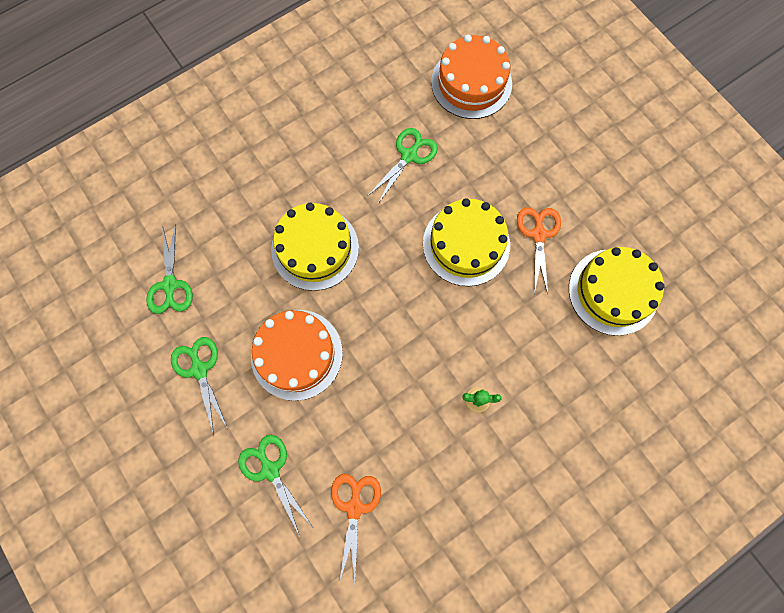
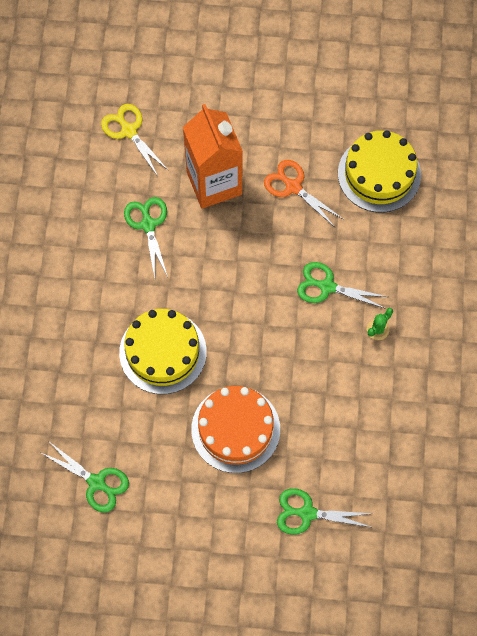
camera: 50 degrees left, 5 degrees down
green scissors [171,337,228,435] -> green scissors moved to [297,262,388,309]
orange scissors [331,474,381,583] -> none
yellow cake [423,198,510,286] -> none
orange cake [431,35,512,119] -> yellow scissors [101,104,169,175]
none -> orange carton [183,104,243,209]

